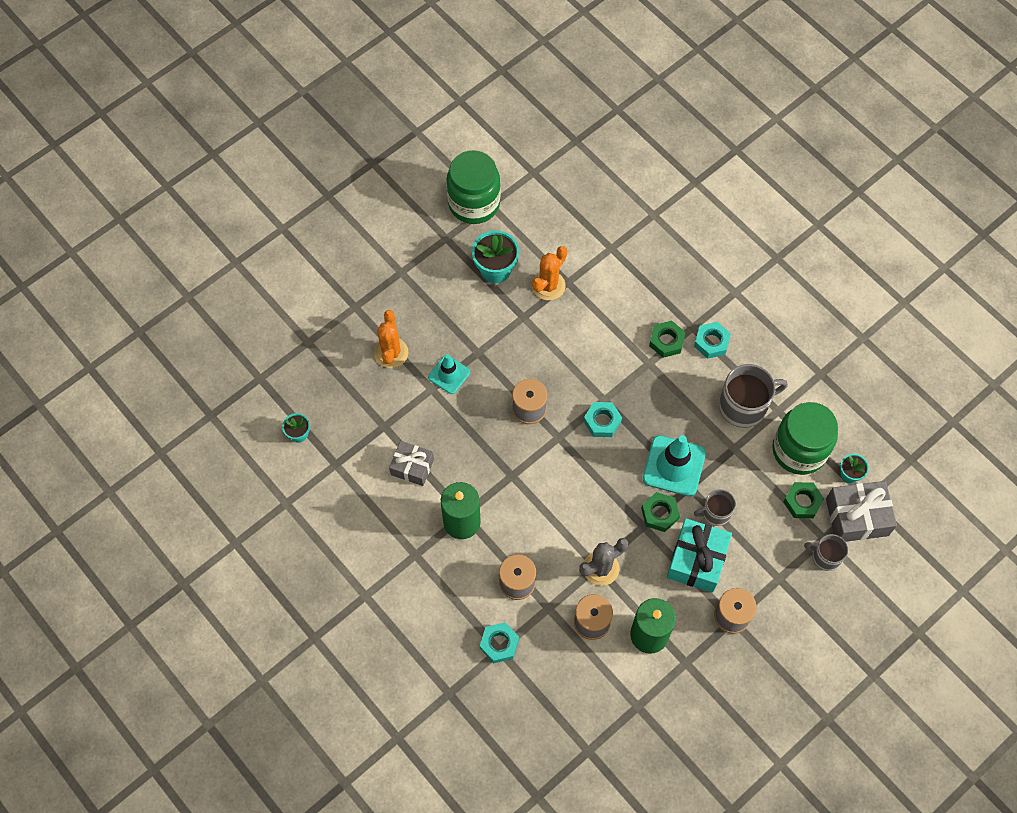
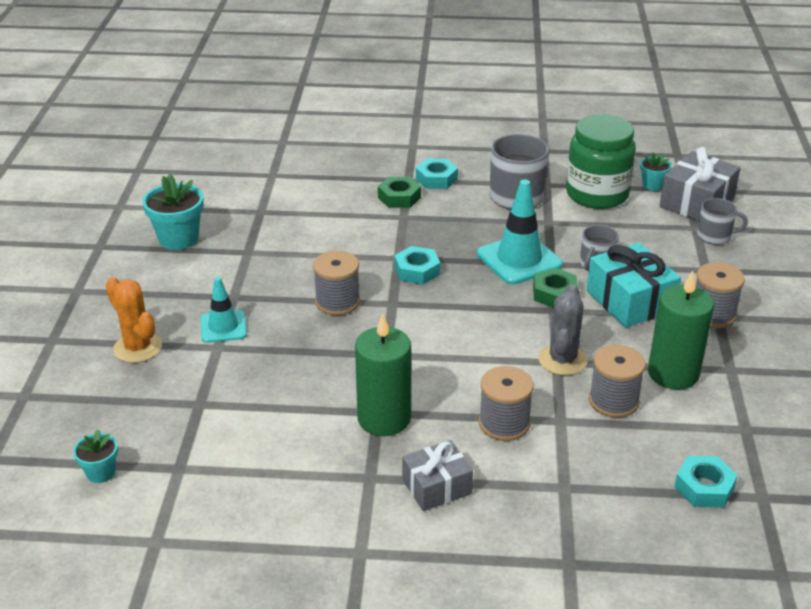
camera: 45 degrees left, 30 degrees down
grey gift [389,441,434,486] -> grey gift moved to [402,440,473,511]
green jar [447,150,501,224] -> none
turquoise nut [480,622,519,663] -> turquoise nut moved to [674,456,738,507]
orange cactus [532,246,567,300] -> none
green nut [783,482,824,518] -> none
grey mug [804,534,848,571] -> grey mug turned 150 degrees counterclockwise [697,198,748,245]

